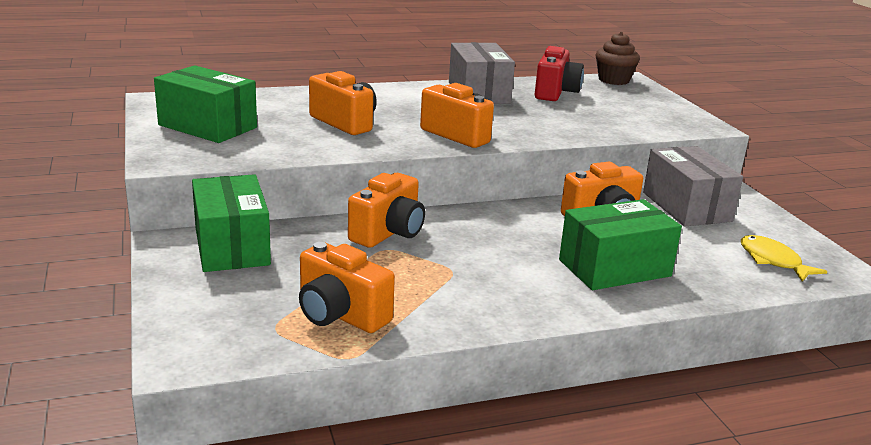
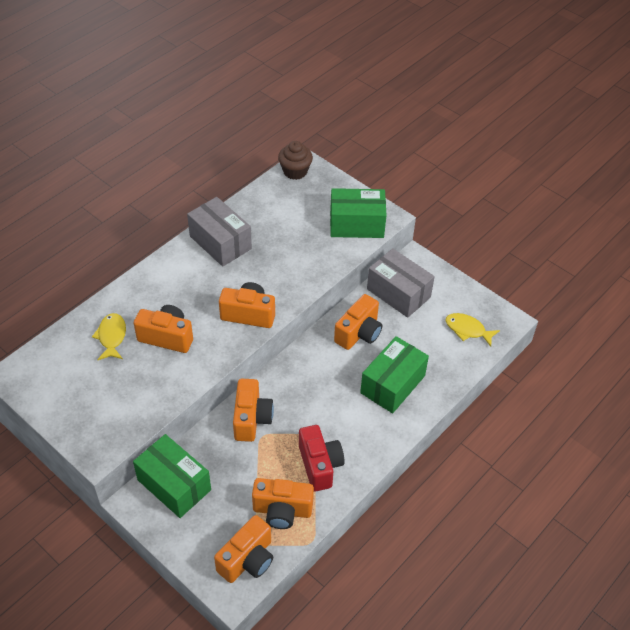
camera: 30 degrees left, 25 degrees up
green box [154,65,257,143] -> green box moved to [330,188,387,238]
red camera [535,46,584,101] -> red camera moved to [299,425,345,492]
none -> yellow fish [92,313,126,360]
none -> orange camera [214,515,273,583]

